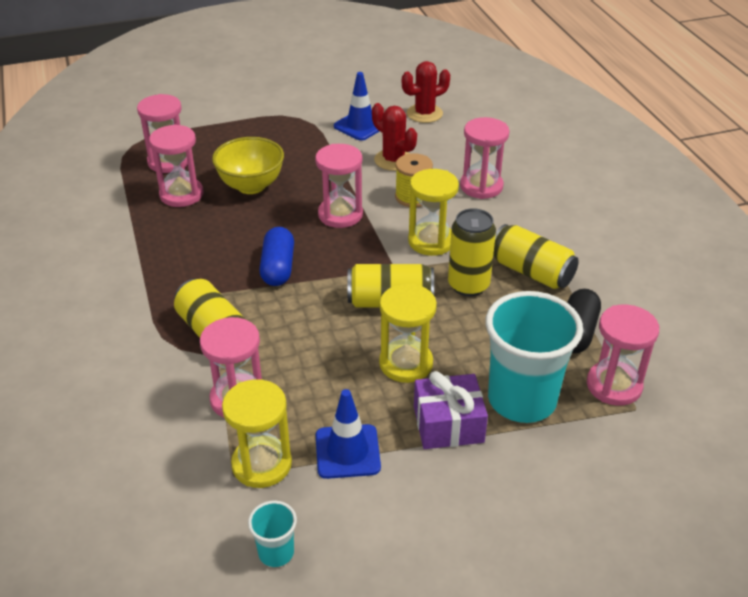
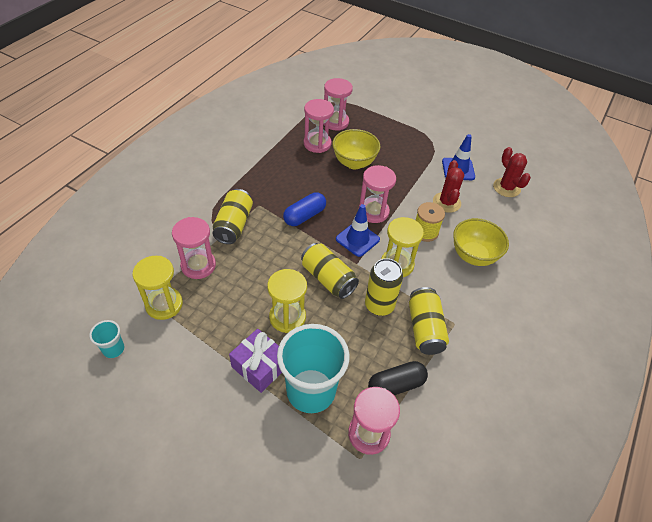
camera: 45 degrees right, 10 degrees up
blue traffic cone [316,389,381,479] -> blue traffic cone moved to [336,204,380,257]
red cactus [402,61,450,123] -> red cactus turned 45 degrees clockwise [493,147,531,197]
pink hourglass [460,117,509,199] -> yellow bowl [453,218,509,266]

